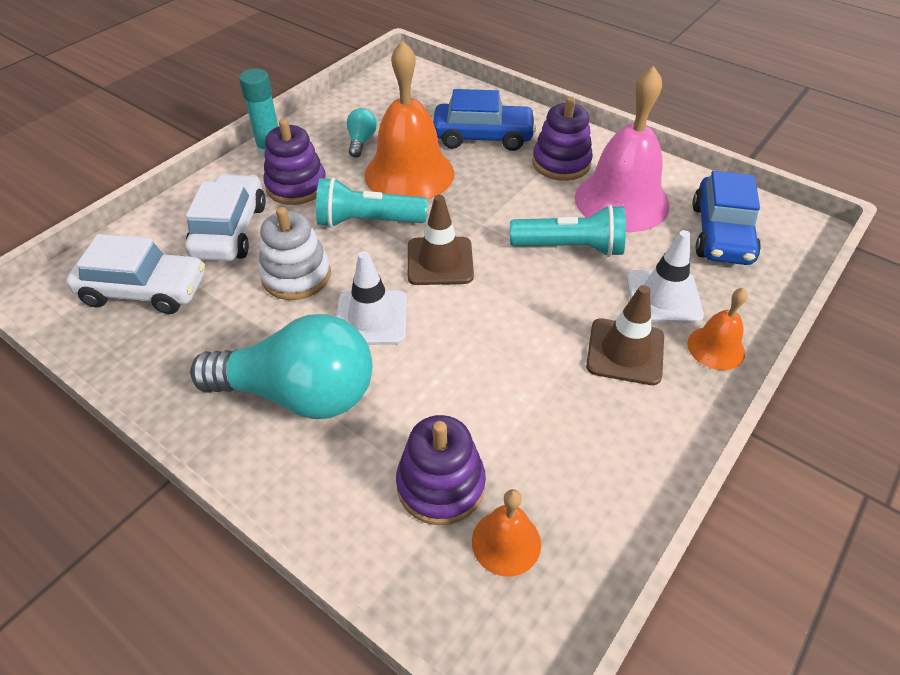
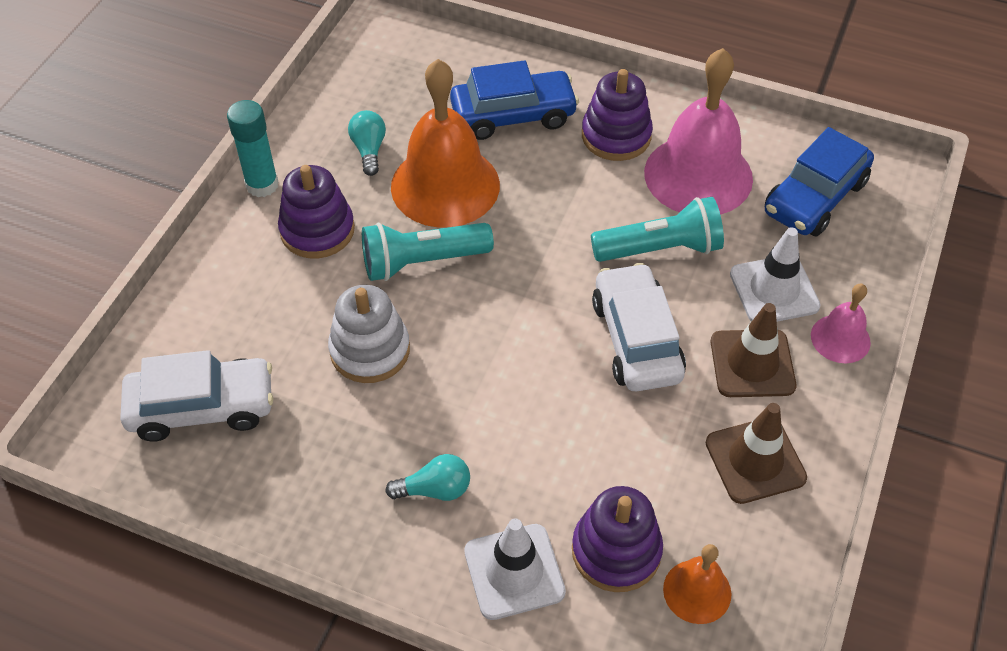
camera: 15 degrees left, 5 degrees up
white car [185,174,266,261] -> white car moved to [592,263,686,392]
turquoise light bulb [190,314,372,419] -> turquoise light bulb [385,454,470,501], size x0.43
white traffic cone [336,251,407,345] -> white traffic cone moved to [464,518,566,620]
brown traffic cone [408,195,474,285] -> brown traffic cone moved to [706,403,807,504]
orange bell [687,288,748,370] -> pink bell [811,284,871,363]
blue car [692,171,761,265] -> blue car turned 45 degrees clockwise [765,127,874,237]

